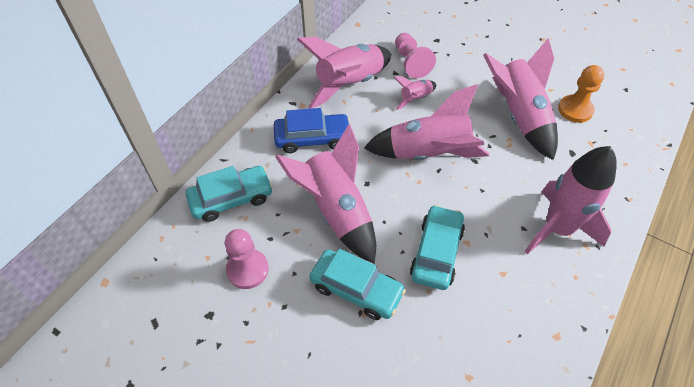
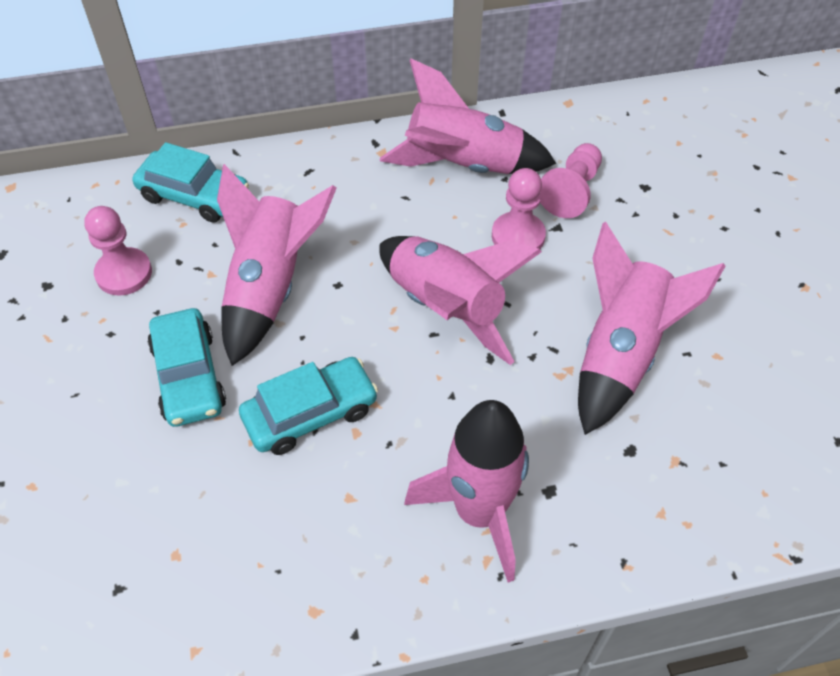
camera: 45 degrees right, 0 degrees up
blue car [274,108,350,153] -> none
pink rocket [394,76,436,110] -> pink pawn [492,168,546,249]
orange pawn [558,65,605,123] -> none

